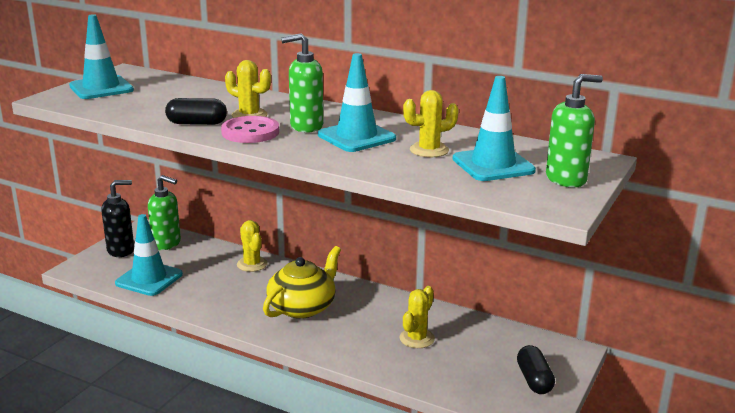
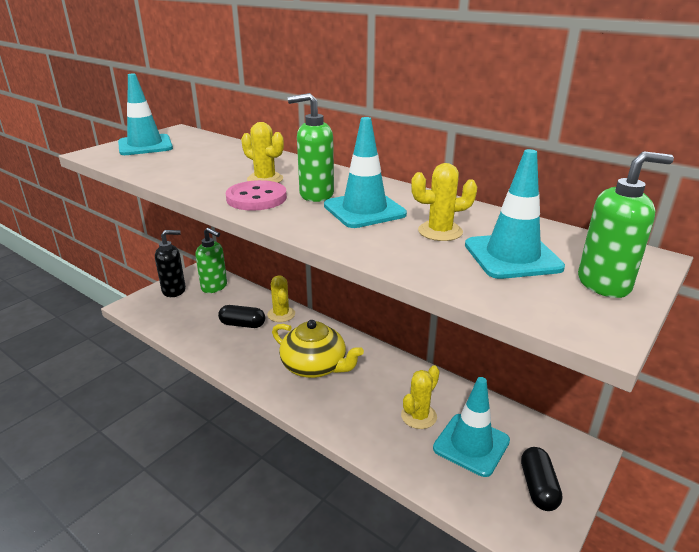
camera: 10 degrees right, 5 degrees up
turquoise traffic cone [115,214,183,296] -> turquoise traffic cone moved to [433,377,510,477]
black capsule [165,98,227,125] -> black capsule moved to [218,305,265,328]
yellow teapot [263,246,341,319] -> yellow teapot turned 75 degrees clockwise [272,320,364,378]

